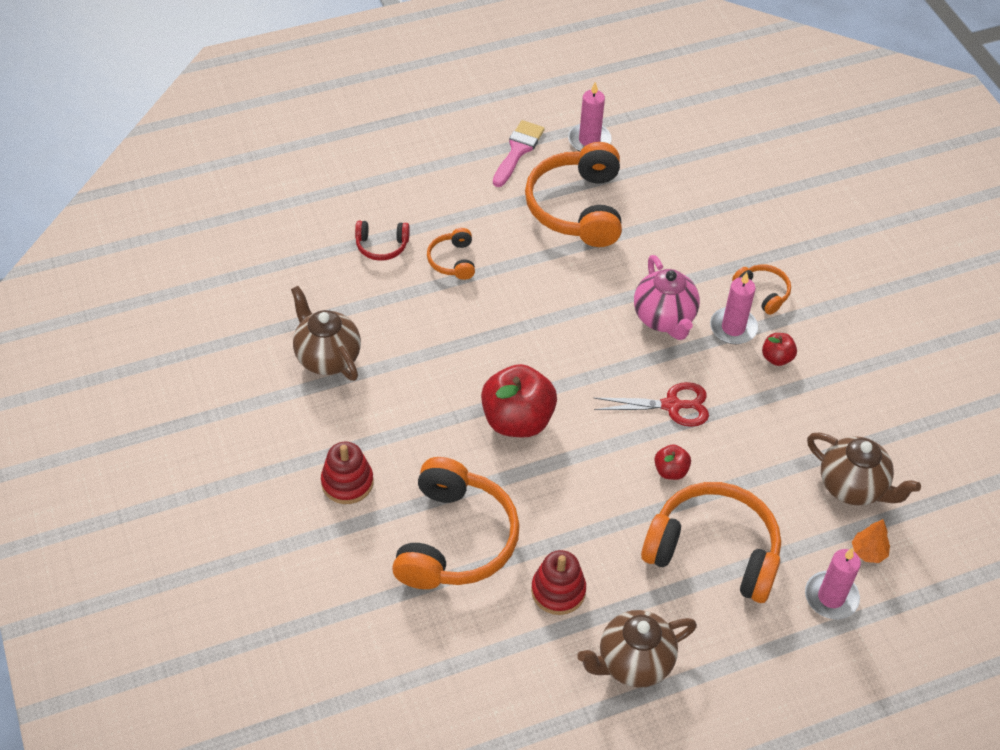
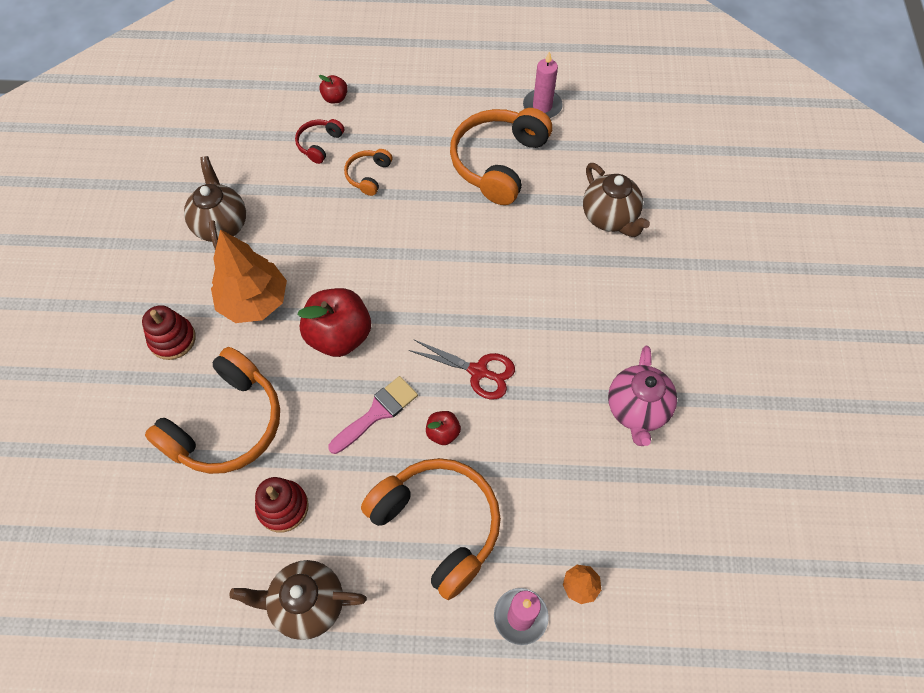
camera: 25 degrees right, 10 degrees up
red headphones [355,221,410,261] -> red headphones turned 90 degrees clockwise [295,119,344,164]
pink brush [493,120,545,187] -> pink brush moved to [328,376,418,454]
pink teapot [634,255,700,340] -> pink teapot moved to [608,346,677,446]
pink candle [710,272,758,344] -> none
orange headphones [732,264,791,315] -> none
red apple [762,333,797,366] -> red apple moved to [319,75,348,104]
brown teapot [807,433,921,505] -> brown teapot moved to [583,163,650,237]
none -> orange tree [211,229,287,323]

